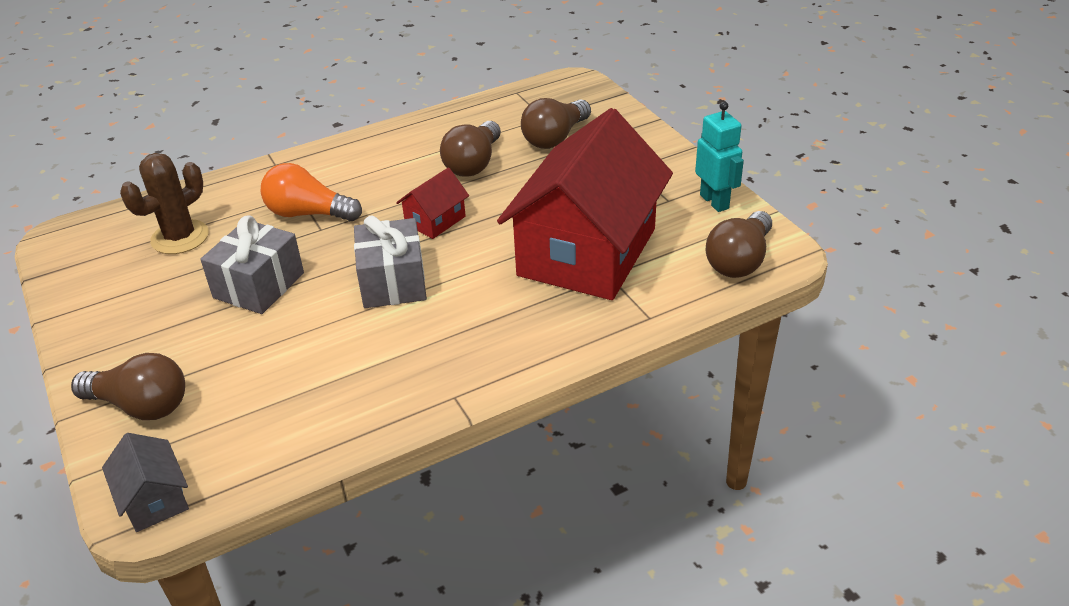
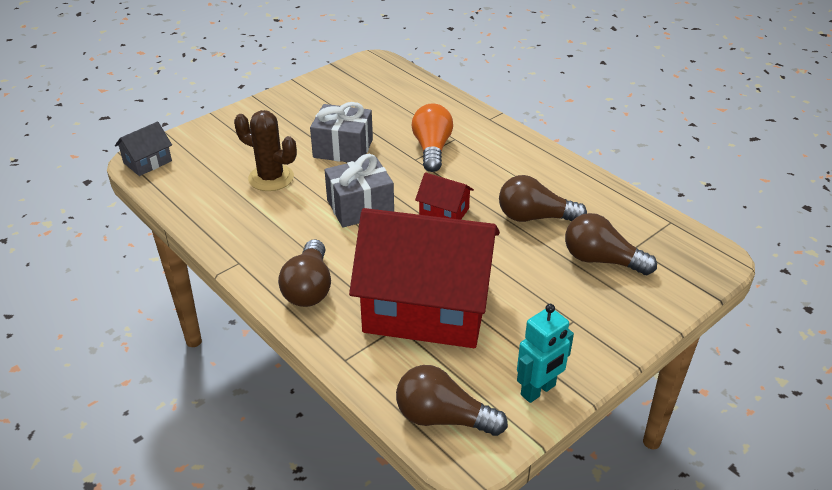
camera: 75 degrees right, 0 degrees up
brown light bulb [71,353,185,420] -> brown light bulb moved to [278,239,331,307]
brown cactus [120,153,208,254] -> brown cactus moved to [234,110,297,191]

